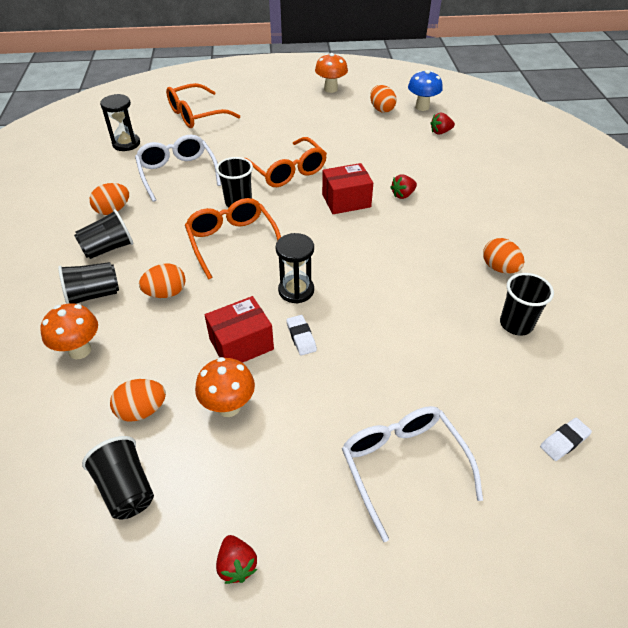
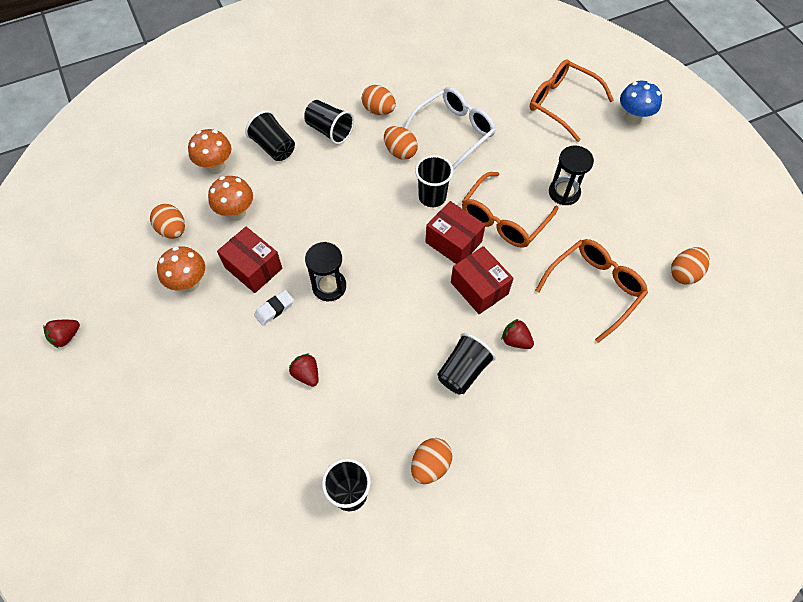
camera: 70 degrees right, 15 degrees up
black cup [82,436,154,520] -> black cup moved to [437,333,496,394]
black hourglass [100,94,140,151] -> black hourglass moved to [549,146,594,205]
orange egg [139,264,186,298] -> orange egg moved to [384,126,418,160]
orange glasses [185,198,281,280] -> orange glasses moved to [535,239,648,343]
orange mushroom [315,53,348,93] -> orange mushroom moved to [208,176,253,221]
white glasses [342,406,483,542] -> none
blue mushroom [408,70,443,111] -> blue mushroom moved to [620,81,662,125]
red strawberry [430,113,455,134] -> red strawberry moved to [289,353,318,386]
white eraser [540,418,592,461] -> none
none -> red box [425,201,485,264]

